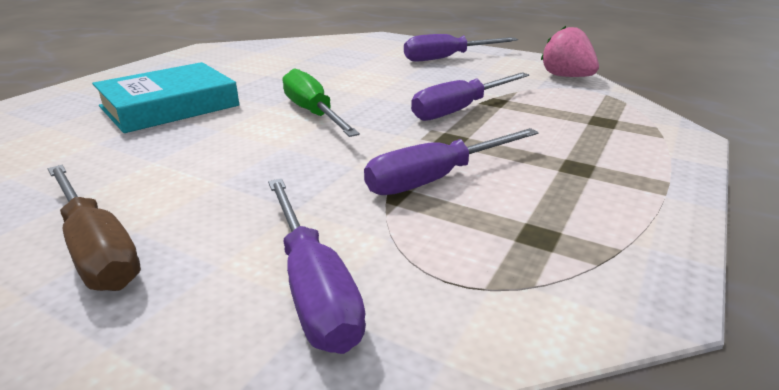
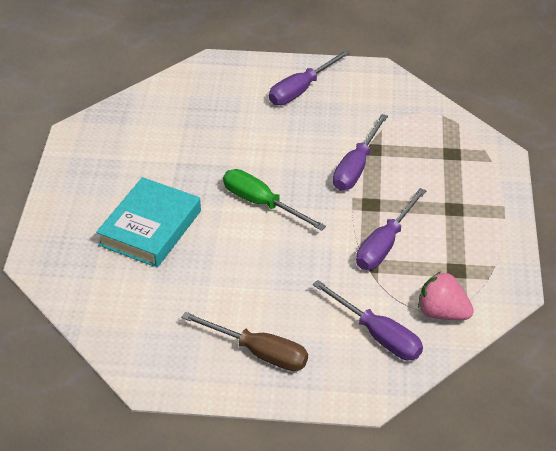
camera: 25 degrees left, 15 degrees up
pink strawberry [541,26,599,77] -> pink strawberry moved to [418,272,474,320]

